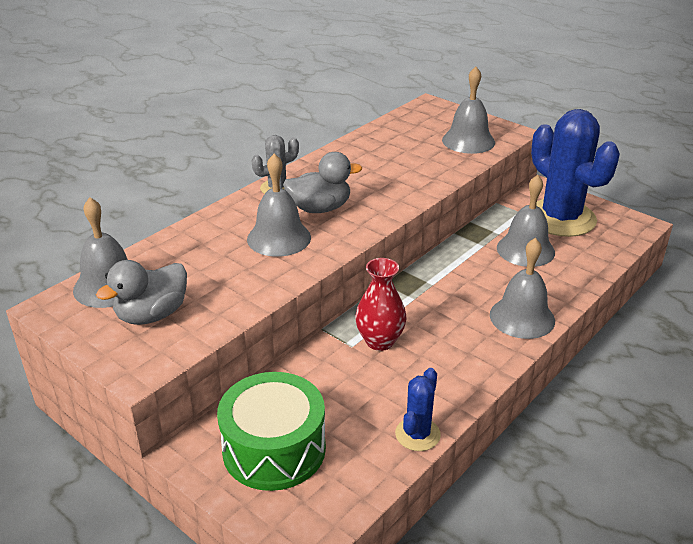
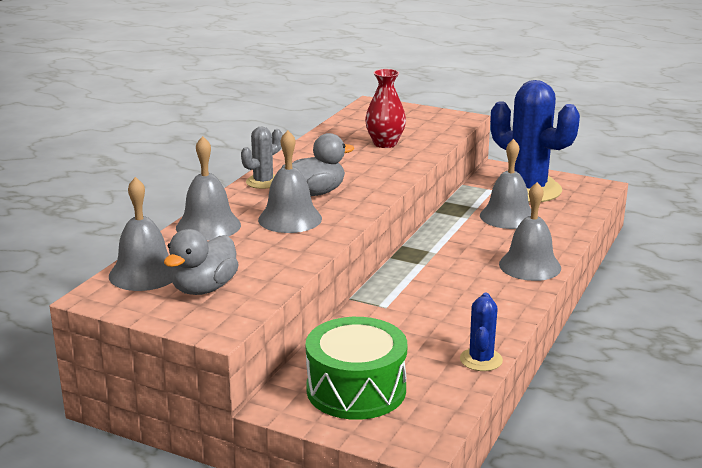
camera: 15 degrees left, 10 degrees down
red vase [355,258,407,351] -> red vase moved to [365,69,406,148]
grey bell [442,67,495,154] -> grey bell moved to [176,136,241,241]

